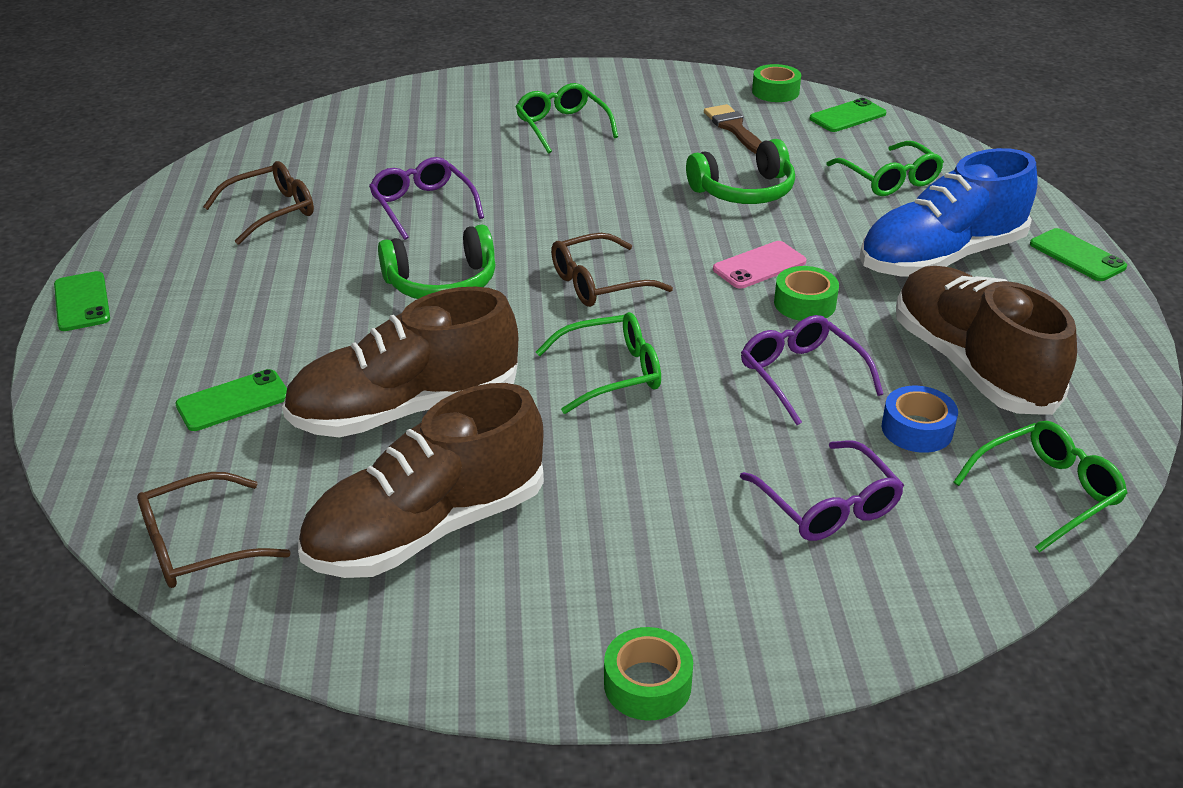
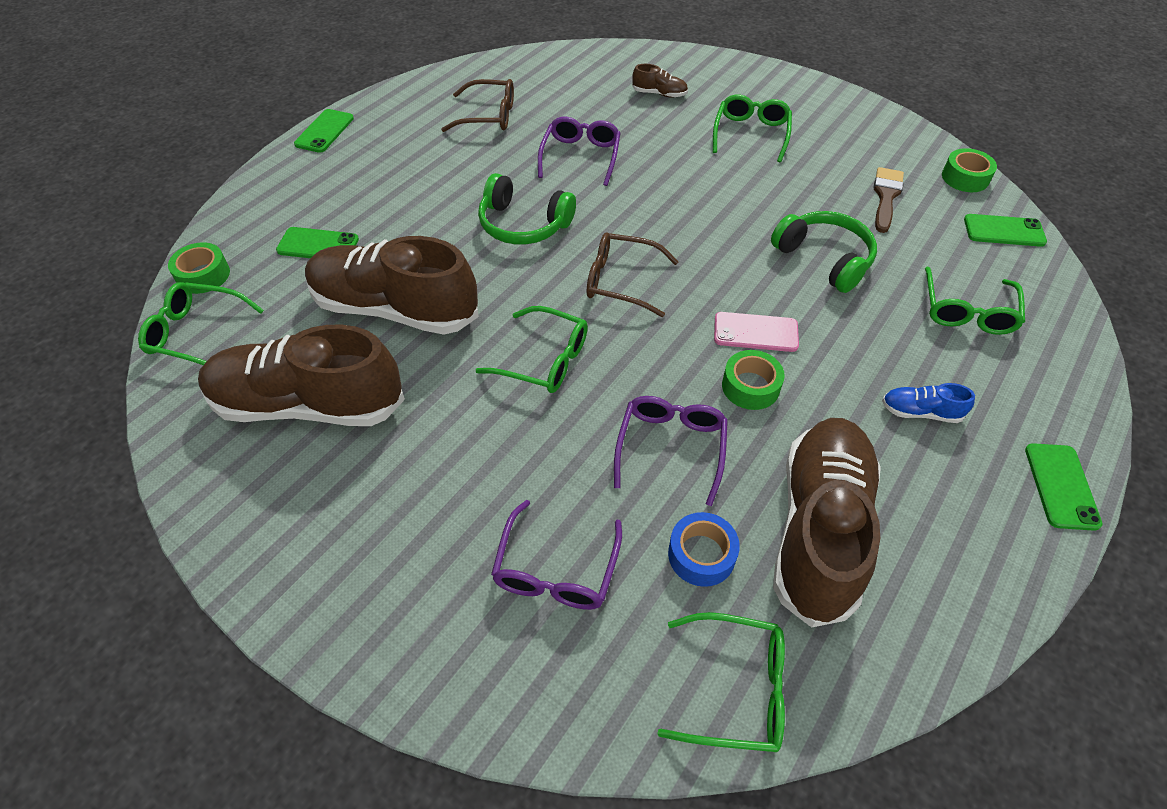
camera: 40 degrees right, 15 degrees up
brown glasses [137,472,291,588] -> green glasses [138,282,264,365]
green tape [604,627,693,721] -> green tape moved to [168,242,230,294]
green headphones [686,139,795,204] -> green headphones turned 150 degrees counterclockwise [771,211,877,293]
blue shoe [860,148,1038,277] -> blue shoe [882,383,975,423], size x0.40
none -> brown shoe [632,64,688,98]

